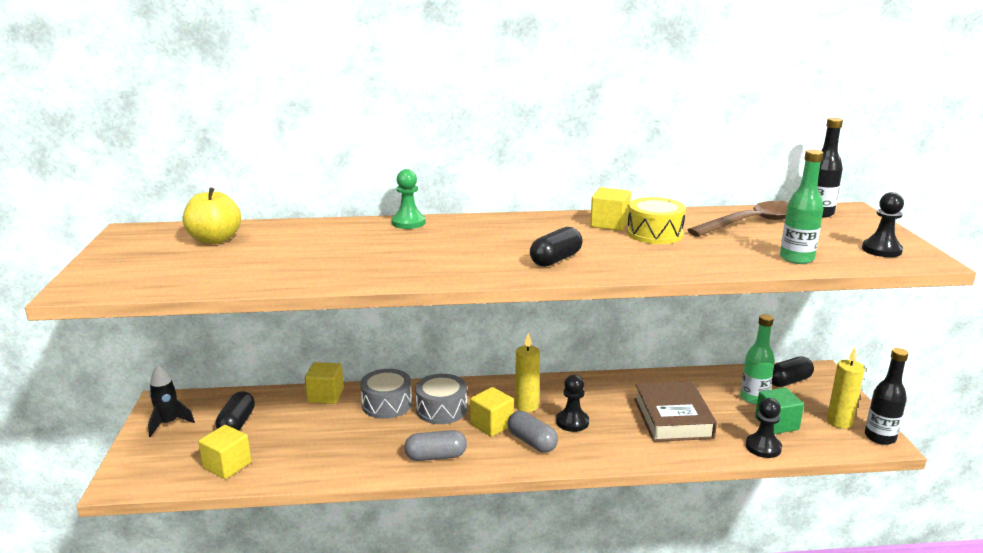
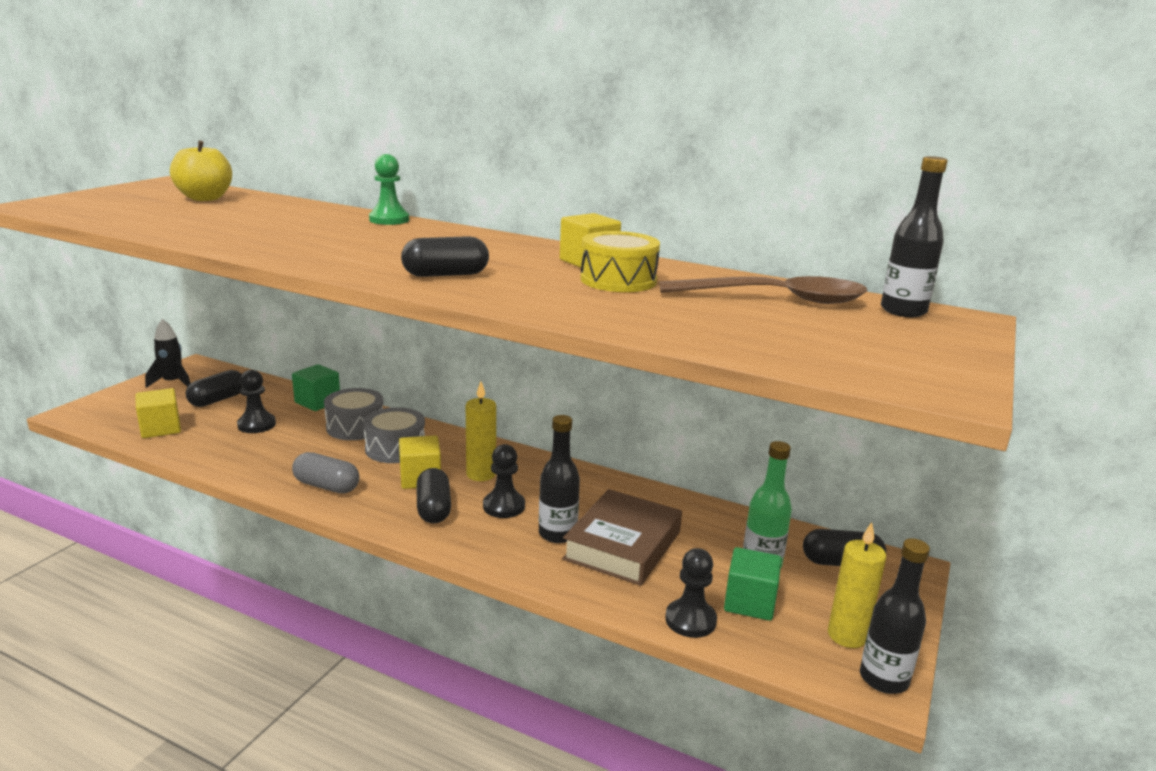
camera: 30 degrees right, 0 degrees up
yellow cube [305,362,344,404] -> green cube [292,364,340,411]
grey capsule [508,411,558,452] -> black capsule [416,468,451,524]
green bottle [780,149,824,264] -> none
black pawn [862,192,904,257] -> black pawn moved to [237,370,276,433]
none -> black bottle [539,415,580,543]

